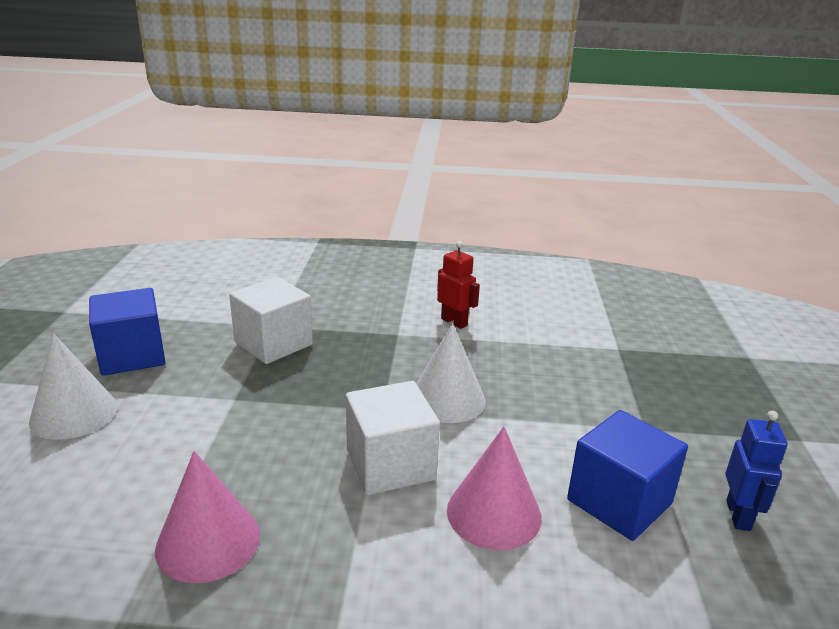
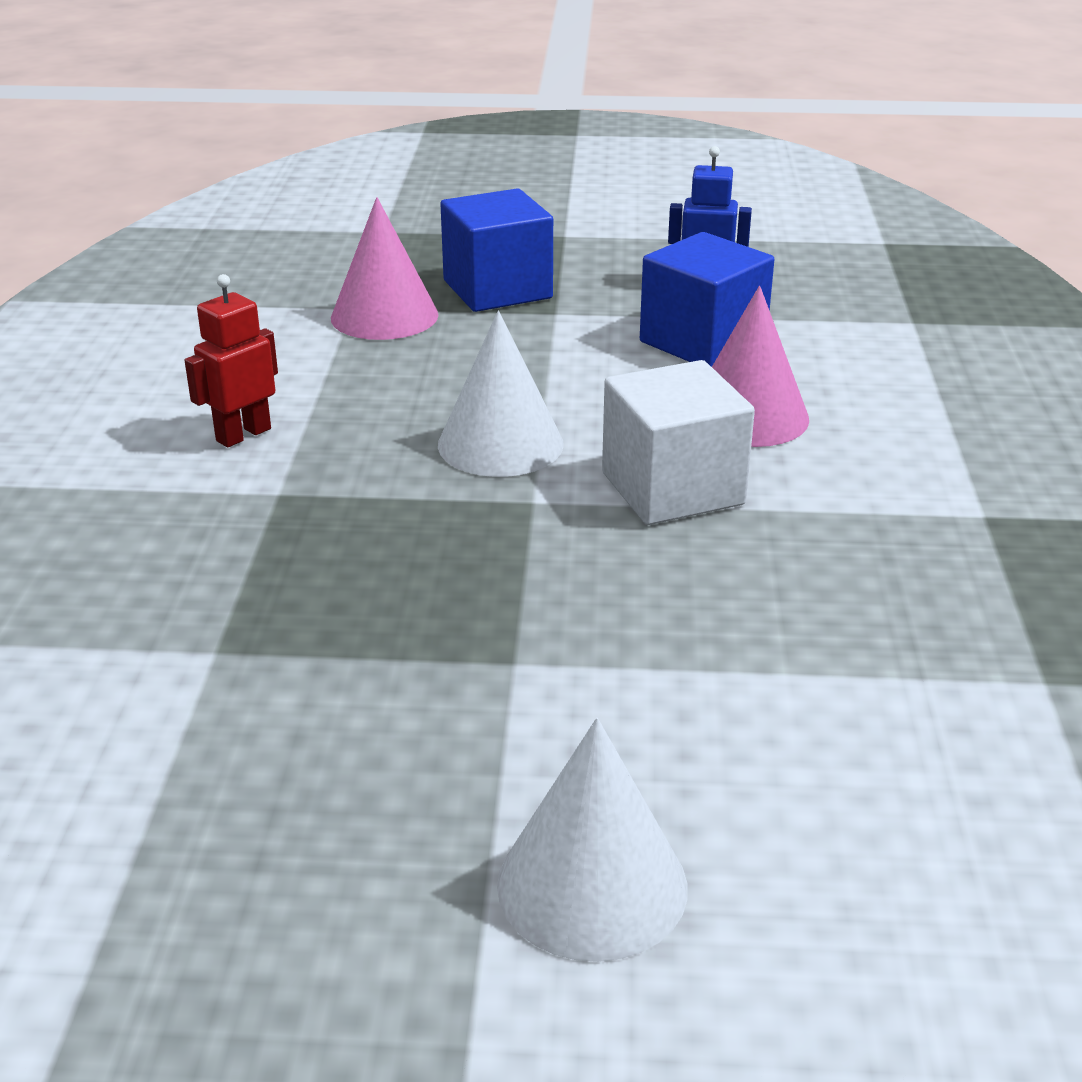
camera: 90 degrees left, 5 degrees up
blue cube [89,288,165,376] -> blue cube moved to [440,188,553,312]
pink cone [155,451,260,583] -> pink cone moved to [331,197,438,340]
white cube [229,277,313,364] -> none

